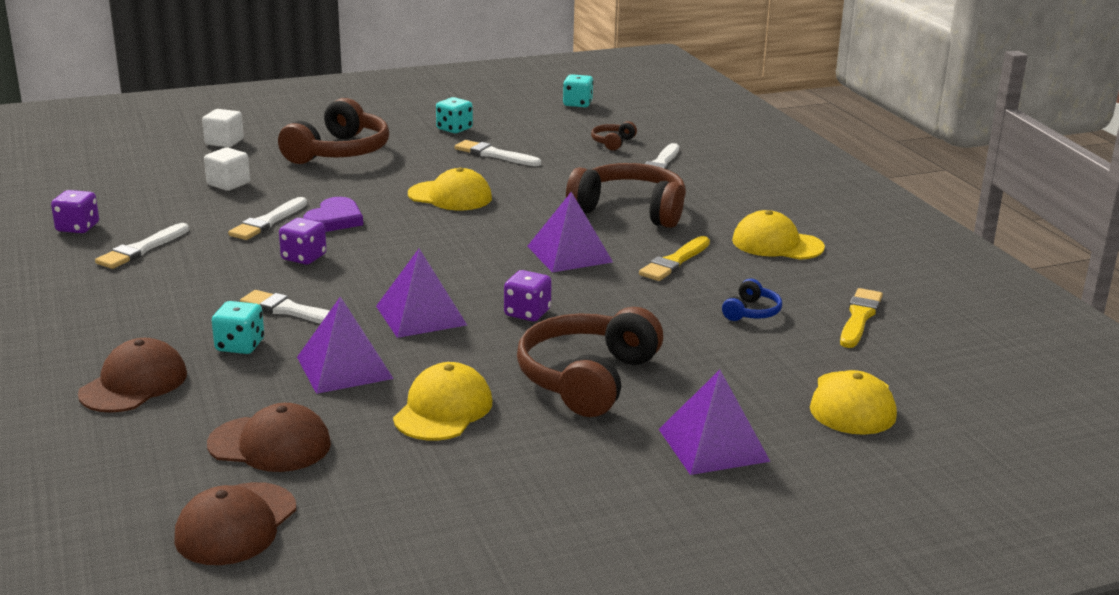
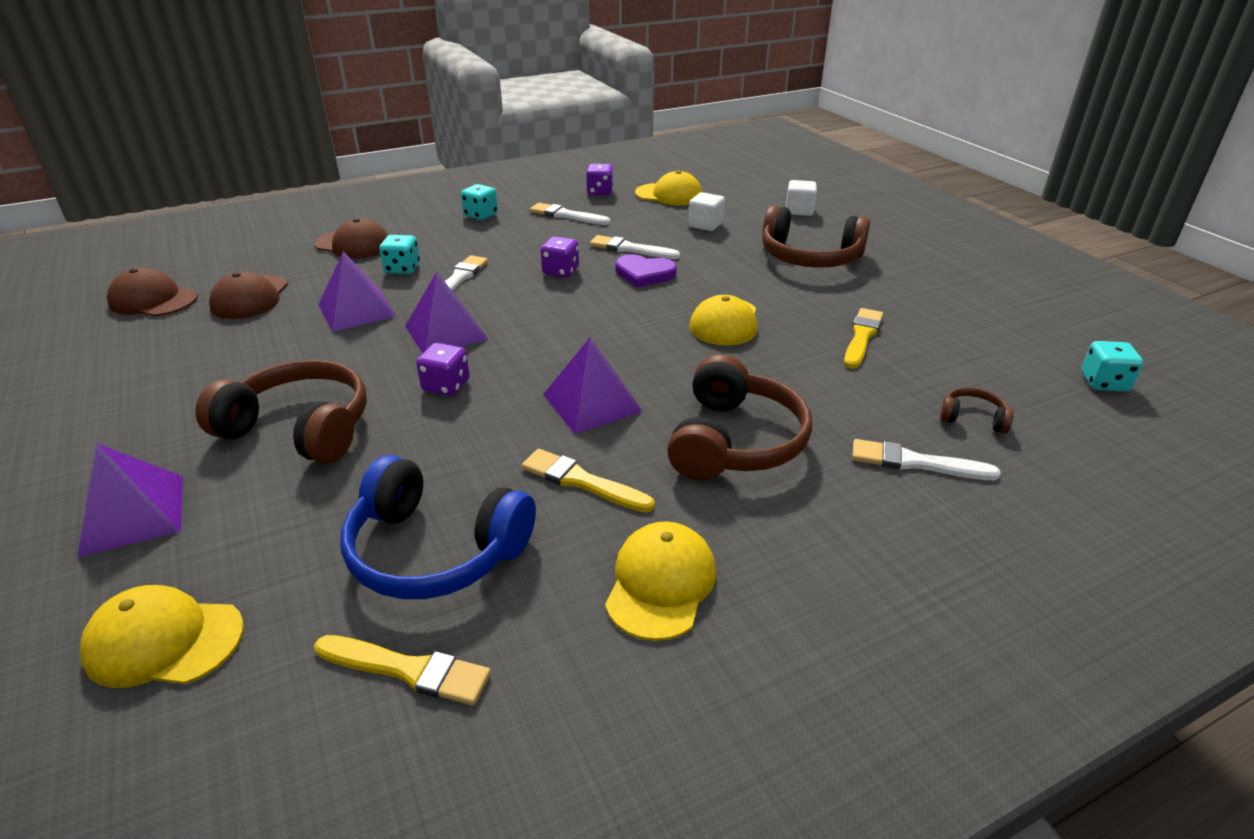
camera: 85 degrees right, 10 degrees up
yellow cap [393,362,492,440] -> yellow cap moved to [635,170,702,205]
turquoise dice [436,97,473,133] -> turquoise dice moved to [461,184,498,220]
white brush [455,140,541,166] -> yellow brush [844,308,883,369]
blue headphones [722,279,782,321] -> blue headphones [341,455,536,599], size x2.21

